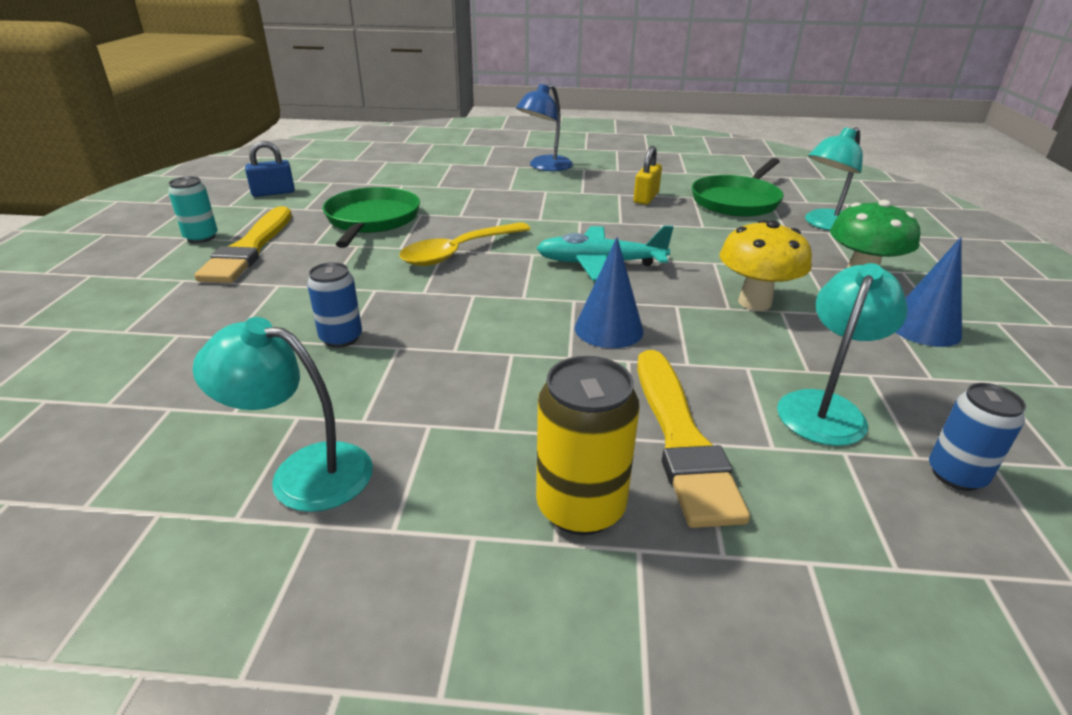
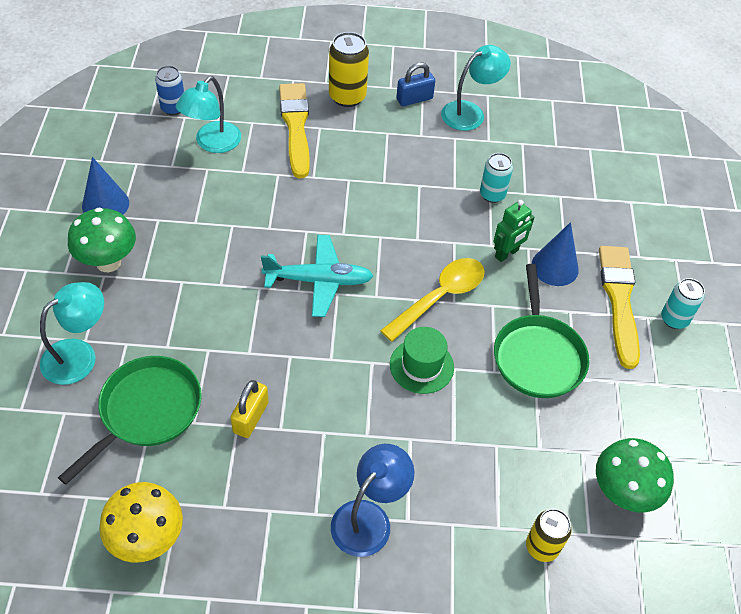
camera: 175 degrees right, 20 degrees up
turquoise lamp [192,317,373,512] -> turquoise lamp turned 45 degrees counterclockwise [441,45,511,131]
blue padlock [245,141,295,197] -> blue padlock moved to [396,62,435,106]
blue can [307,262,362,348] -> turquoise can [480,153,513,203]
blue cone [575,237,644,348] -> blue cone moved to [532,222,579,286]
yellow mushroom [720,220,812,311] -> yellow mushroom moved to [99,482,183,563]
none -> green hat [390,327,454,394]
none -> green robot [494,200,534,262]
none -> yellow can [526,509,572,562]
none -> green mushroom [596,438,674,512]

